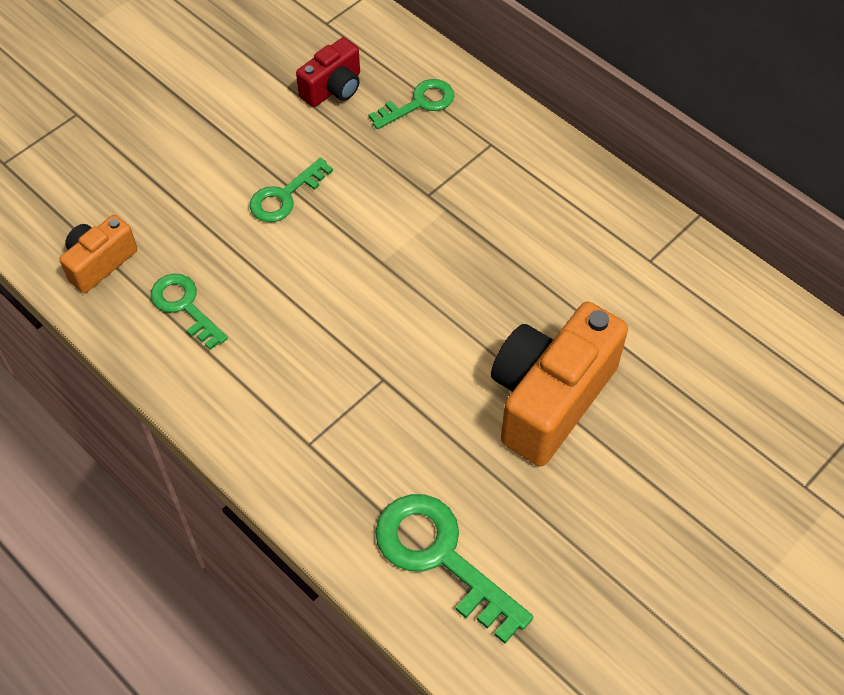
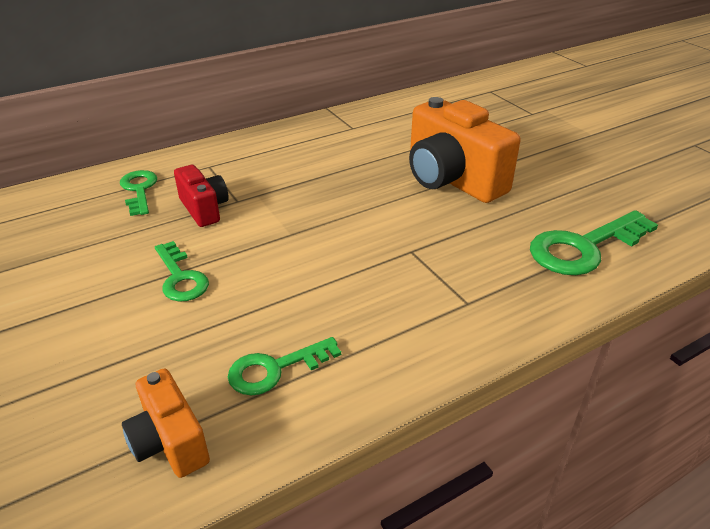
camera: 75 degrees left, 20 degrees down
red camera [296,37,360,107] -> red camera moved to [174,165,229,227]

